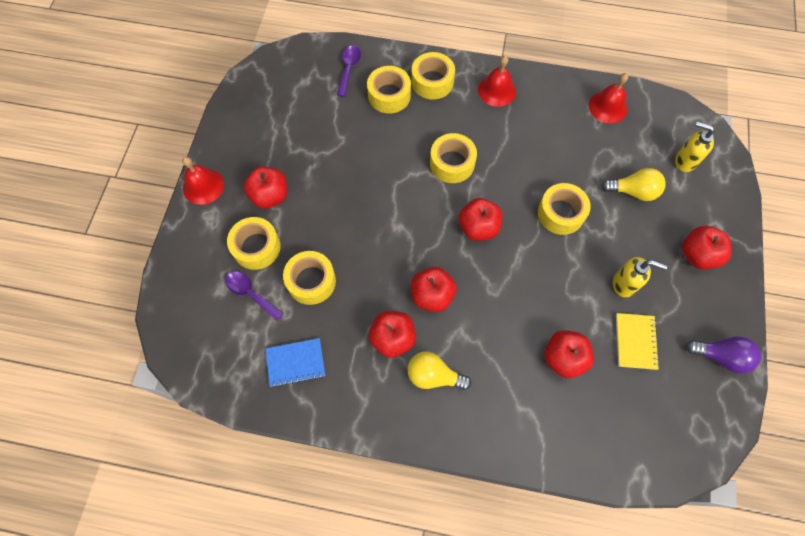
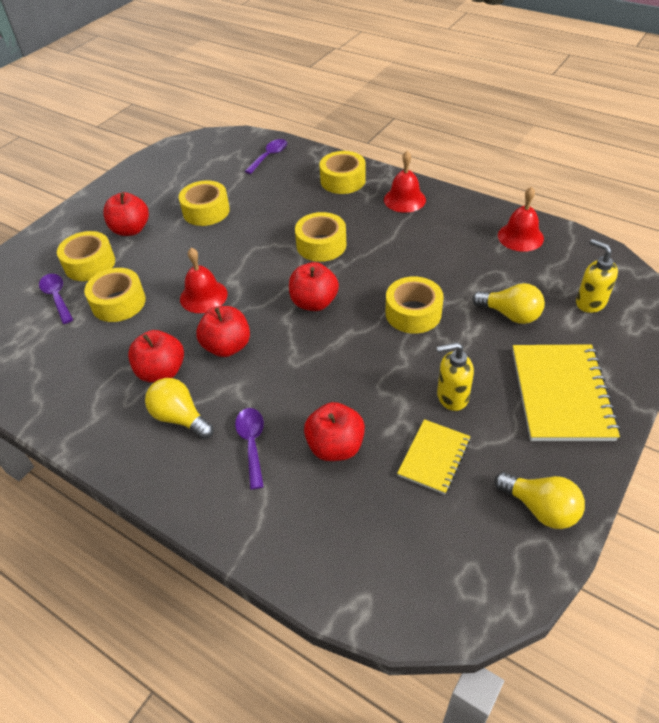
camera: 25 degrees right, 20 degrees down
red bell [182,157,224,205] -> red bell moved to [180,248,228,313]
blue notebook [265,338,325,387] -> none
yellow tape [367,66,411,114] -> yellow tape moved to [179,180,230,226]
yellow soap dispenser [613,257,667,297] -> yellow soap dispenser turned 135 degrees clockwise [437,342,474,411]
red apple [682,226,731,269] -> yellow notebook [512,344,620,441]
purple light bulb [686,336,761,374] -> yellow light bulb [494,472,585,529]
none -> purple spoon [235,408,264,490]

